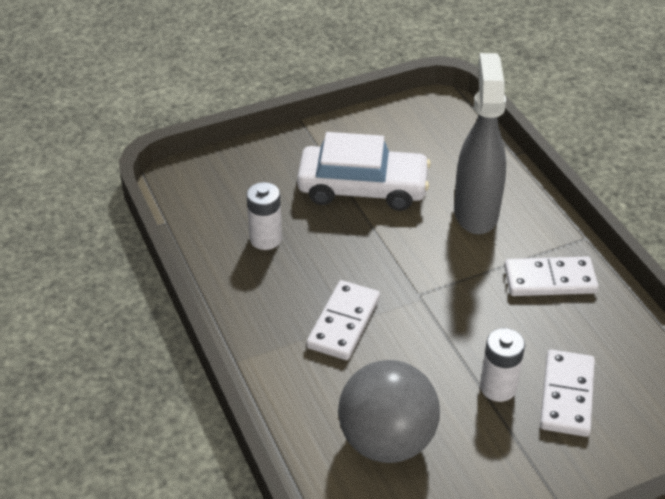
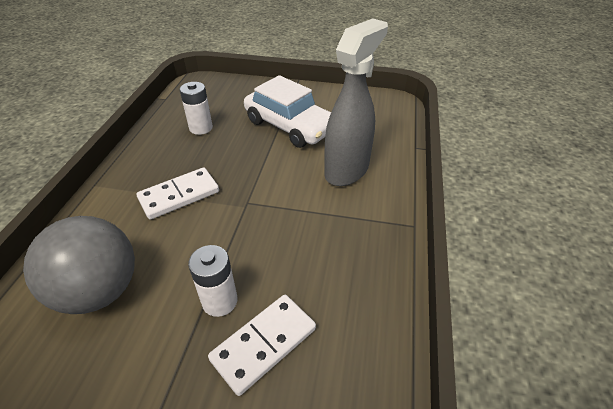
camera: 35 degrees right, 0 degrees up
white domino [504,256,599,296] -> none

